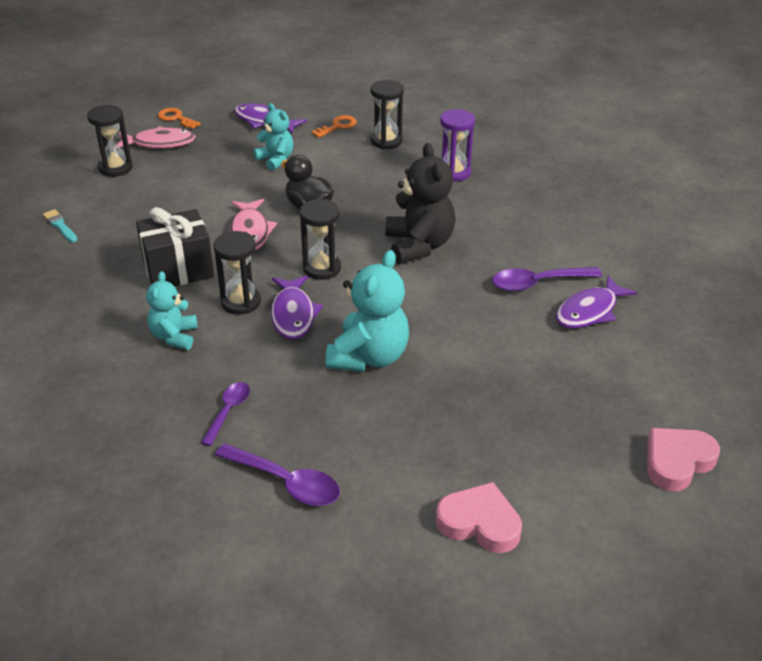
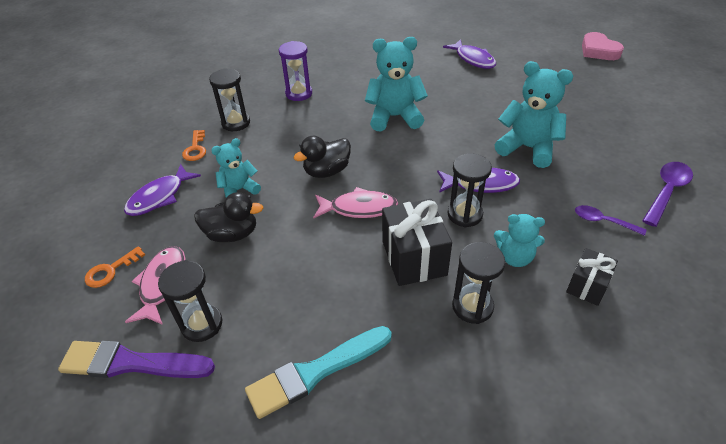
camera: 80 degrees left, 5 degrees up
turquoise brush [43,209,77,242] -> turquoise brush [245,326,392,419], size x2.08
black hourglass [300,199,341,280] -> black hourglass moved to [452,242,506,324]
orange key [312,115,357,138] -> orange key turned 150 degrees counterclockwise [182,130,206,161]
black teddy bear [385,143,455,264] -> turquoise teddy bear [365,37,428,131]
pink heart [436,482,522,553] -> none
purple spoon [492,267,602,292] -> none
none -> purple brush [58,341,215,378]
none -> black duck [194,192,263,242]
none -> black gift [566,248,618,306]

